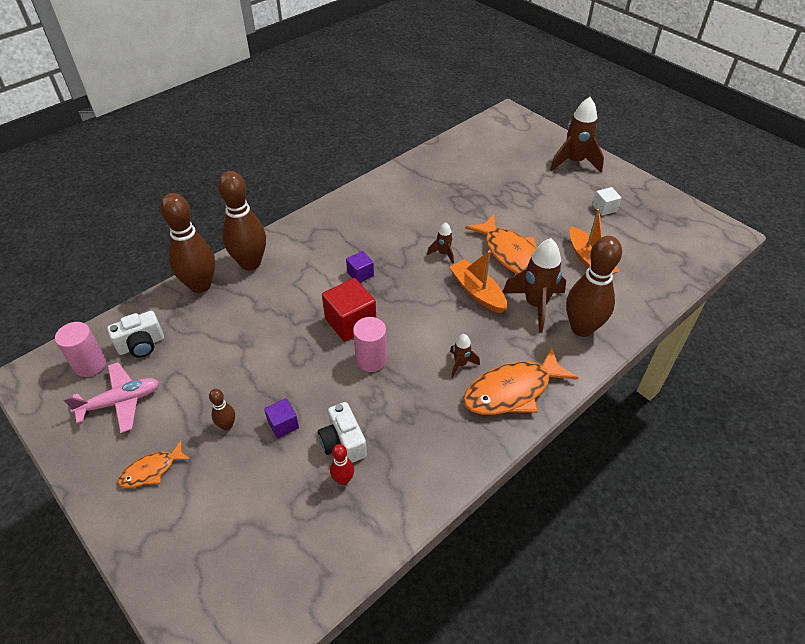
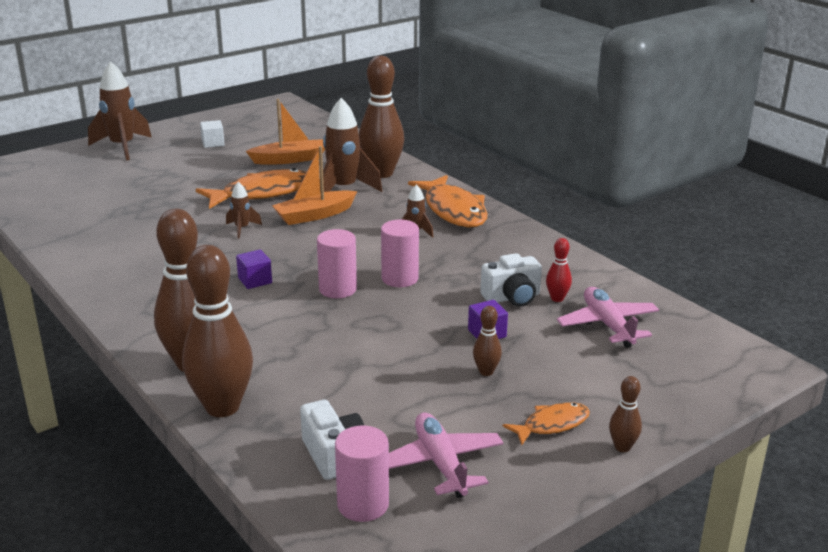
camera: 85 degrees left, 20 degrees down
orange fish [118,441,191,488] -> orange fish turned 90 degrees counterclockwise [503,402,590,445]
red cube [322,278,376,342] -> pink cylinder [317,229,357,298]
none -> pink plane [557,287,659,348]
none -> brown bowling pin [609,376,642,452]

